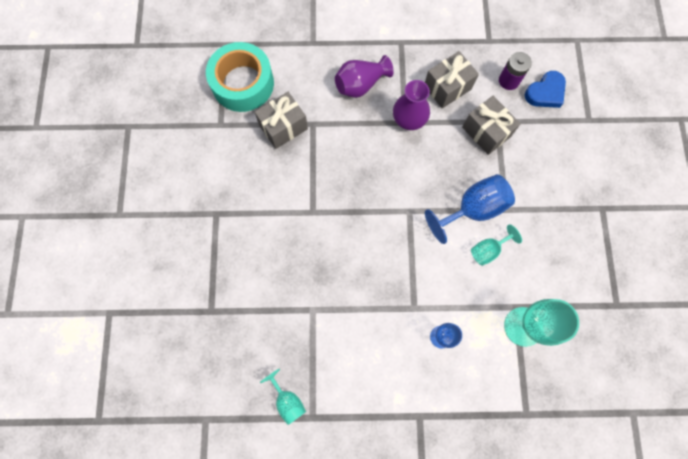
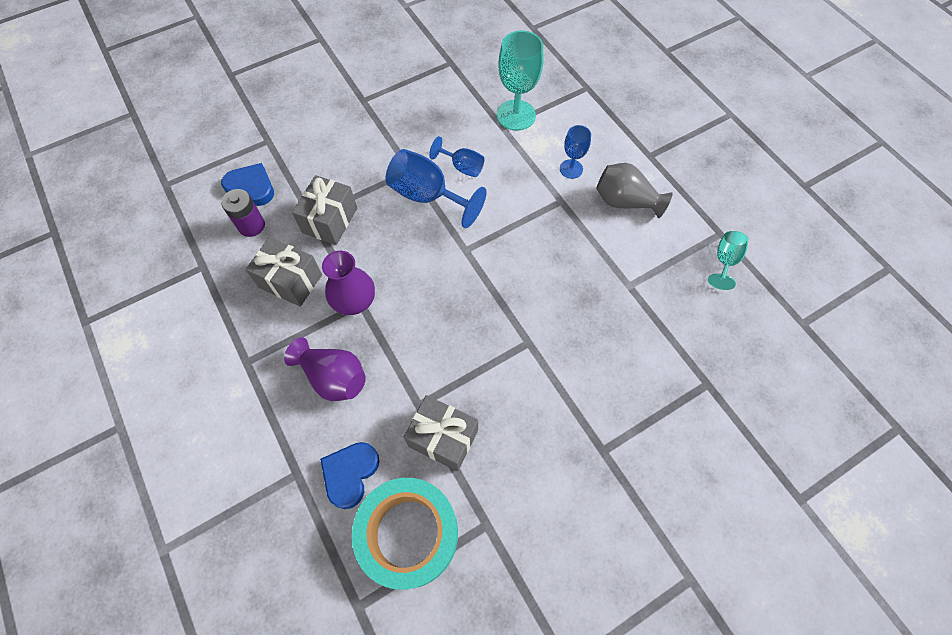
camera: 120 degrees left, 10 degrees down
turquoise goblet [471,224,522,266] -> blue goblet [429,136,485,177]
none -> blue heart [320,442,379,509]
none -> grey vase [596,163,673,218]

